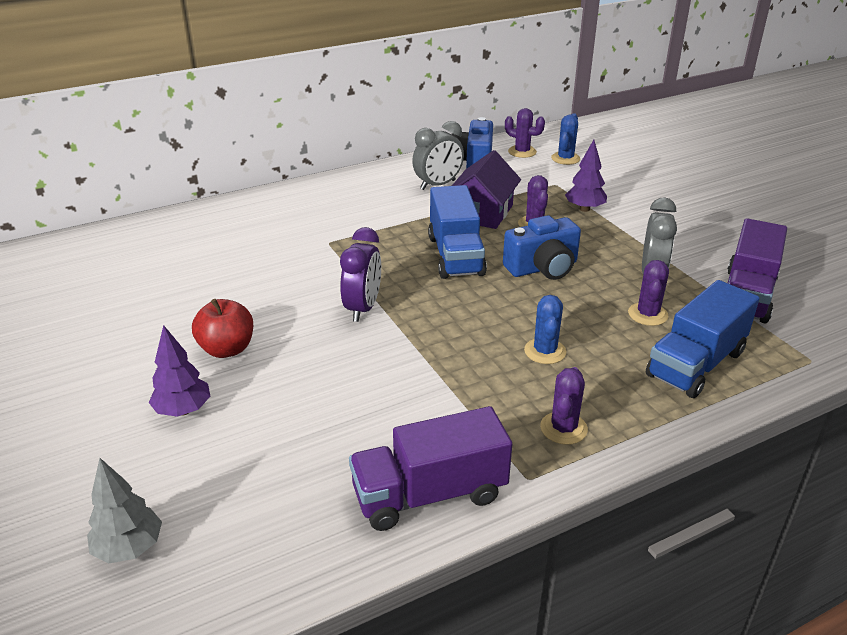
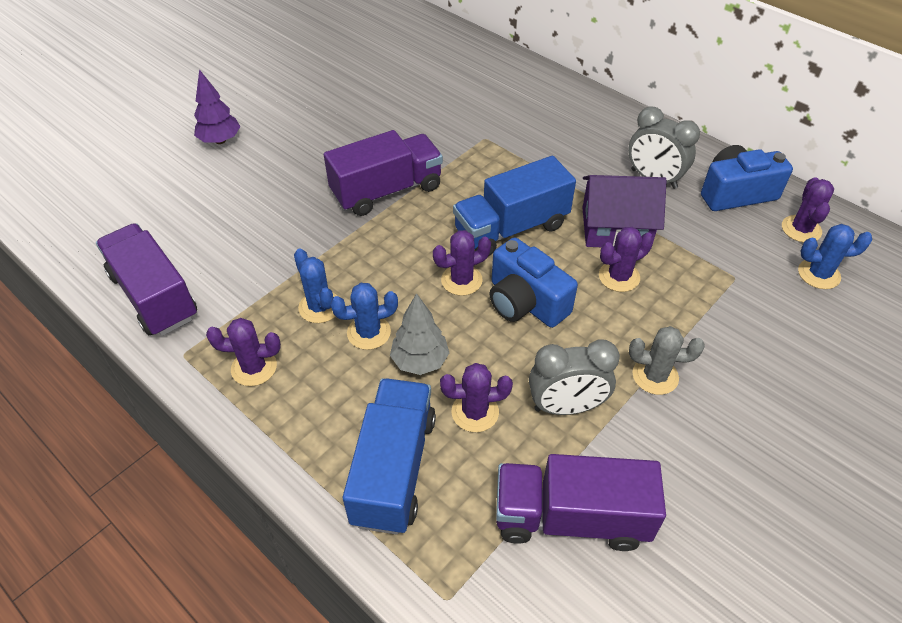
camera: 70 degrees right, 15 degrees up
grey tree [87,458,162,563] -> grey tree moved to [390,293,449,375]
red apple [192,299,253,358] -> none
purple clock [340,227,381,322] -> purple truck [324,130,443,216]
purple tree [565,140,607,212] -> none
blue truck [646,280,760,398] -> blue truck turned 75 degrees clockwise [343,378,436,535]
none -> blue cactus [294,249,337,323]
none -> purple cactus [433,230,491,296]
none -> grey cactus [629,326,705,395]

